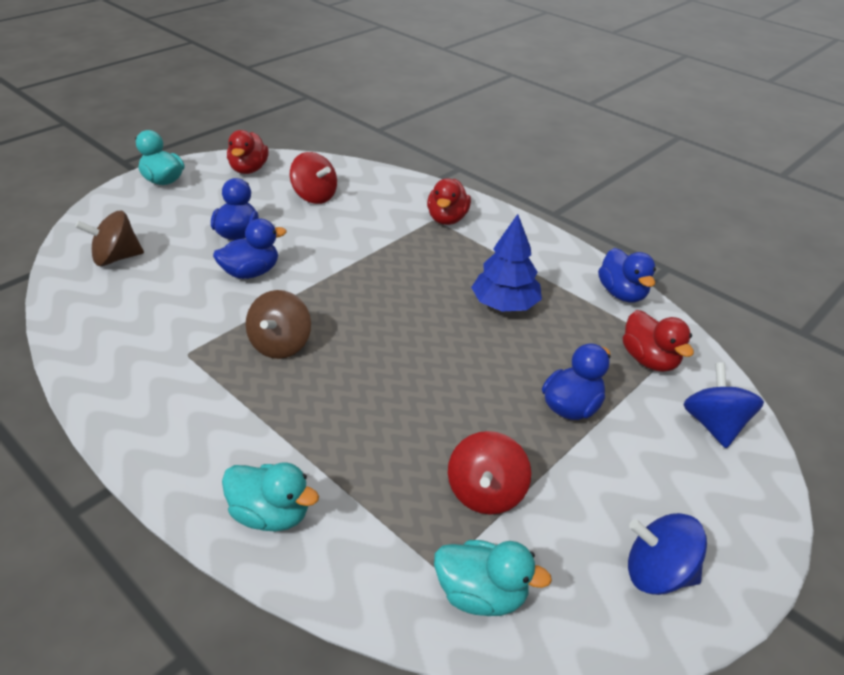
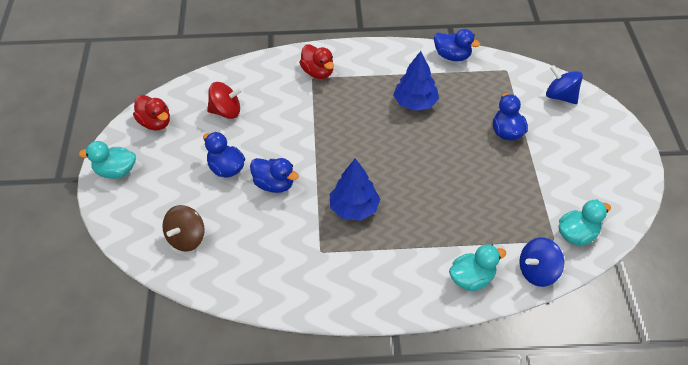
camera: 45 degrees left, 10 degrees up
blue duck [213,219,287,279] -> blue duck turned 105 degrees clockwise [250,158,299,193]
brown spinning top [246,290,311,359] -> blue tree [330,158,380,221]
red spinning top [448,431,531,515] -> none
red duck [623,310,694,372] -> none
blue spinning top [628,513,707,595] -> blue spinning top moved to [520,238,564,287]

